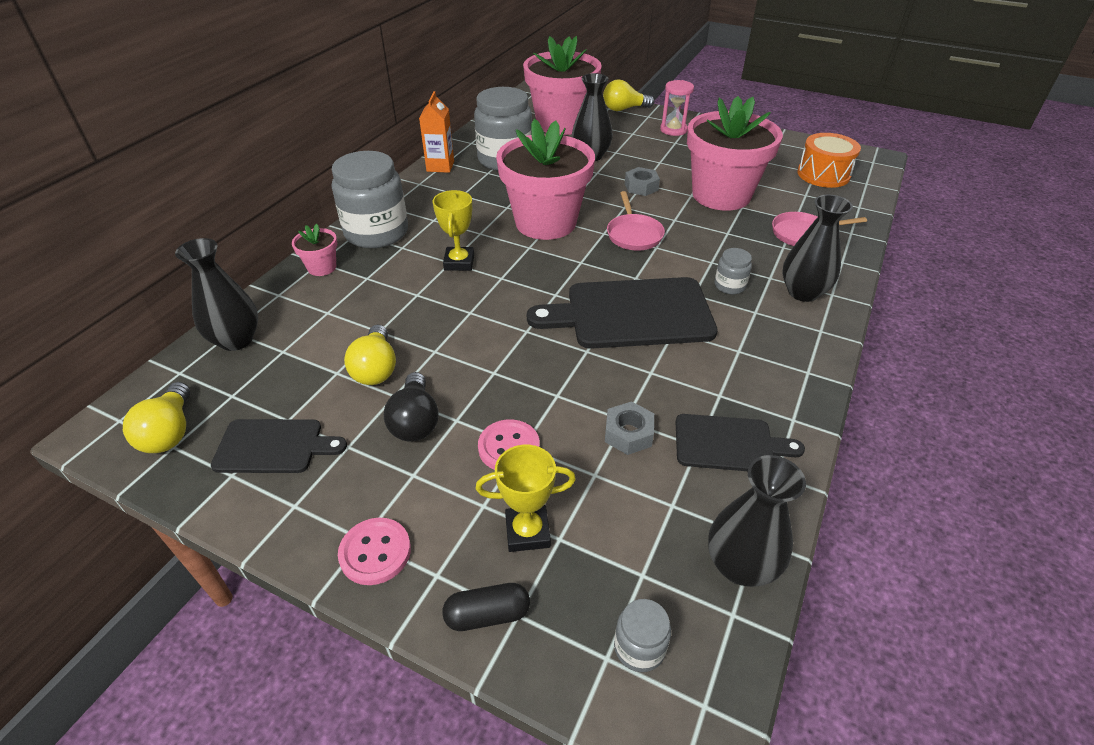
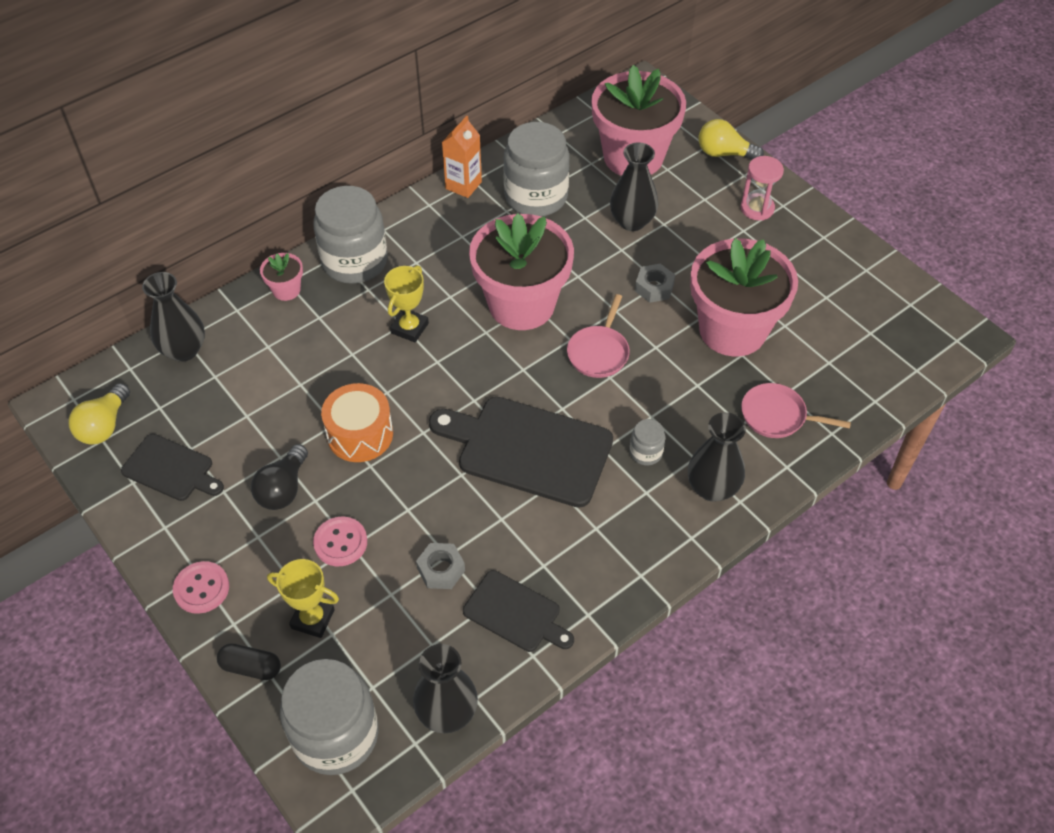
camera: 25 degrees right, 10 degrees up
yellow light bulb [344,325,396,385] -> none
grey jar [614,599,671,672] -> grey jar [280,659,378,775], size x2.24
orange drum [797,133,861,188] -> orange drum moved to [321,383,393,462]

